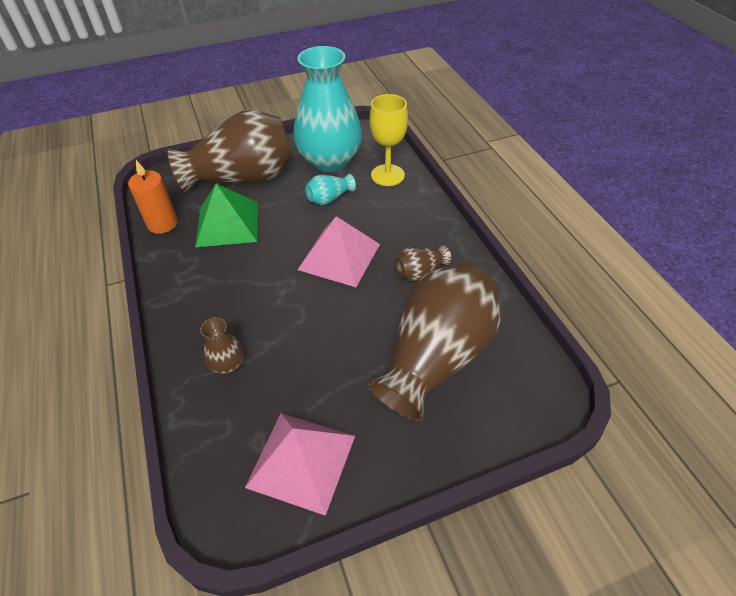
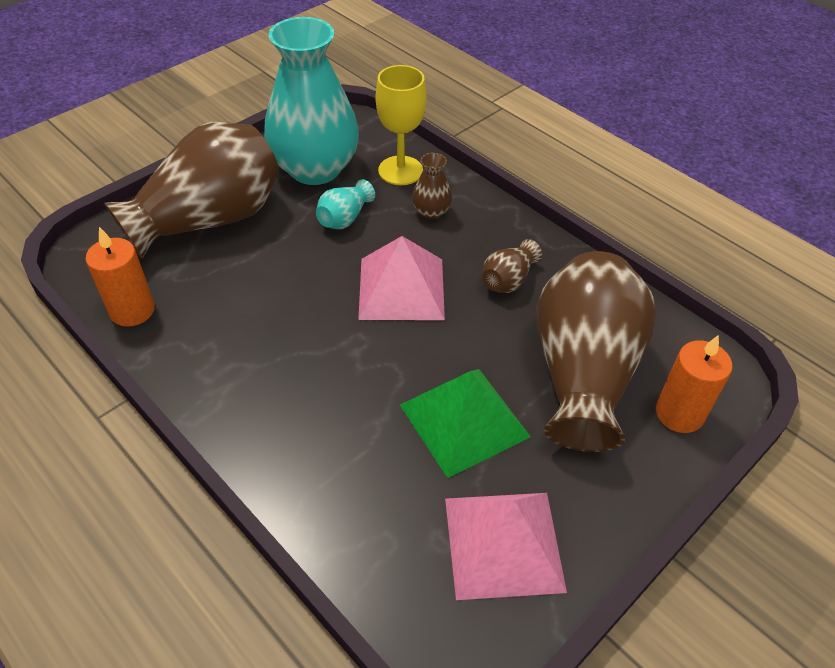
camera: 25 degrees left, 0 degrees up
green pyramid [195,184,258,247] -> green pyramid moved to [400,369,531,478]
brown vase [200,317,244,374] -> brown vase moved to [412,153,452,220]
none -> orange candle [656,335,732,433]

